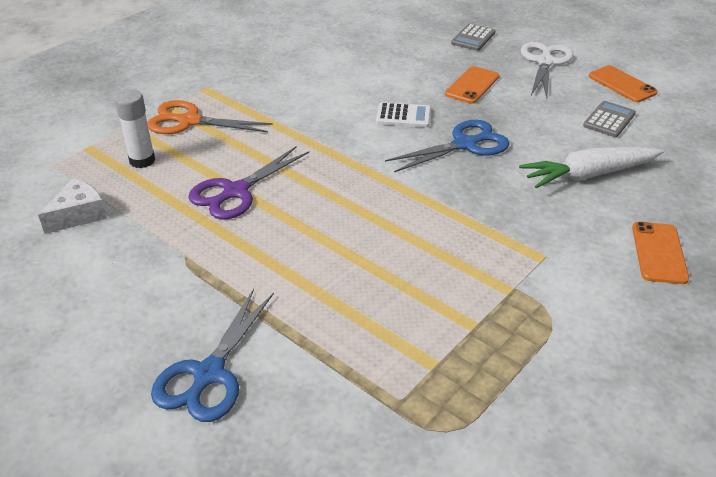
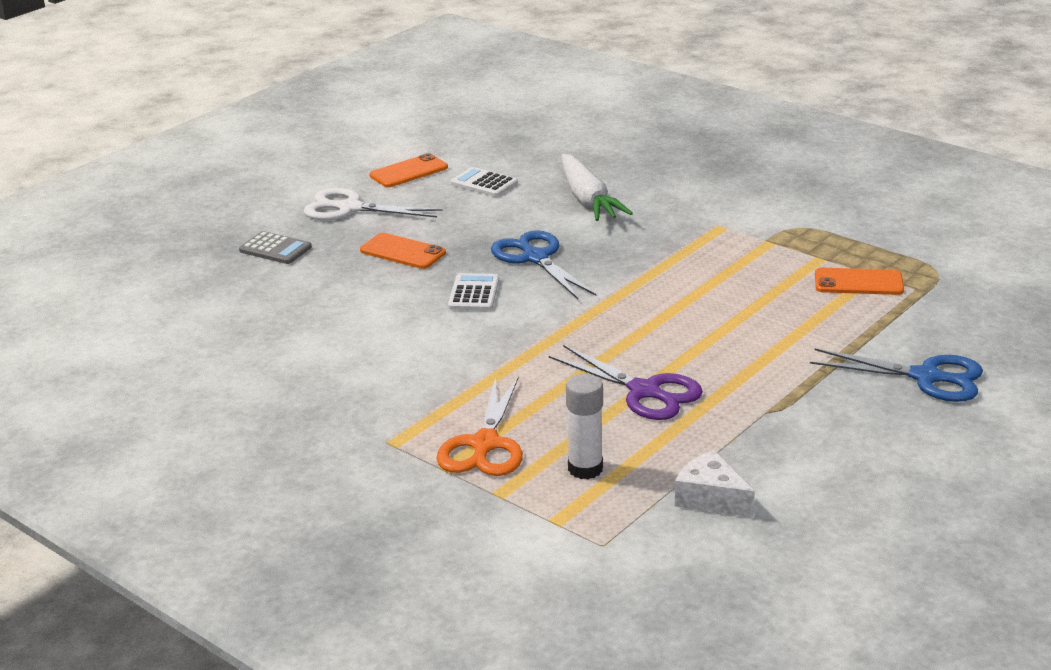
camera: 90 degrees left, 10 degrees down
grey calculator [583,101,636,137] -> white calculator [451,167,518,197]
orange phone [632,222,689,284] -> orange phone moved to [815,268,904,295]

